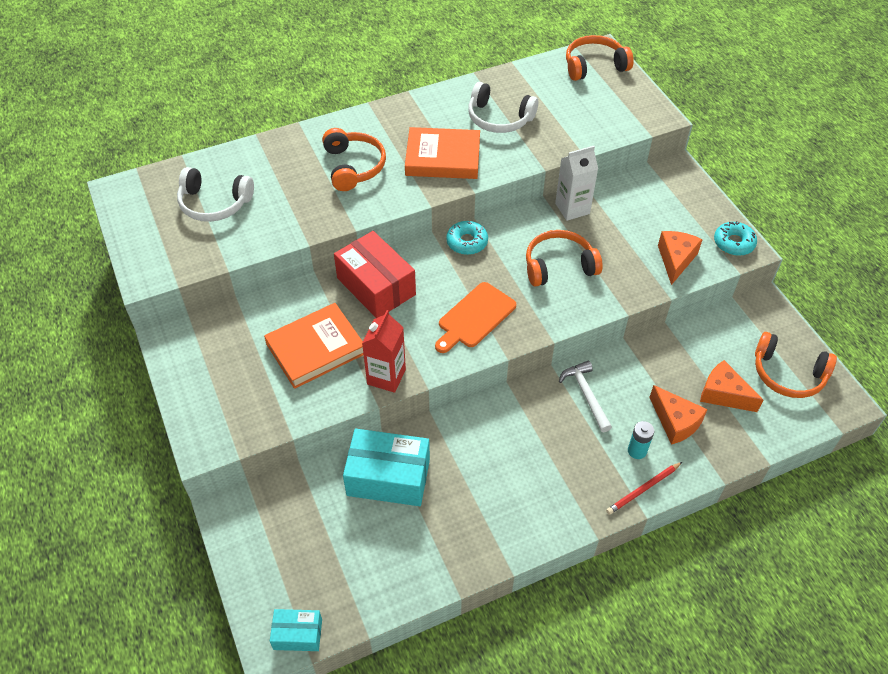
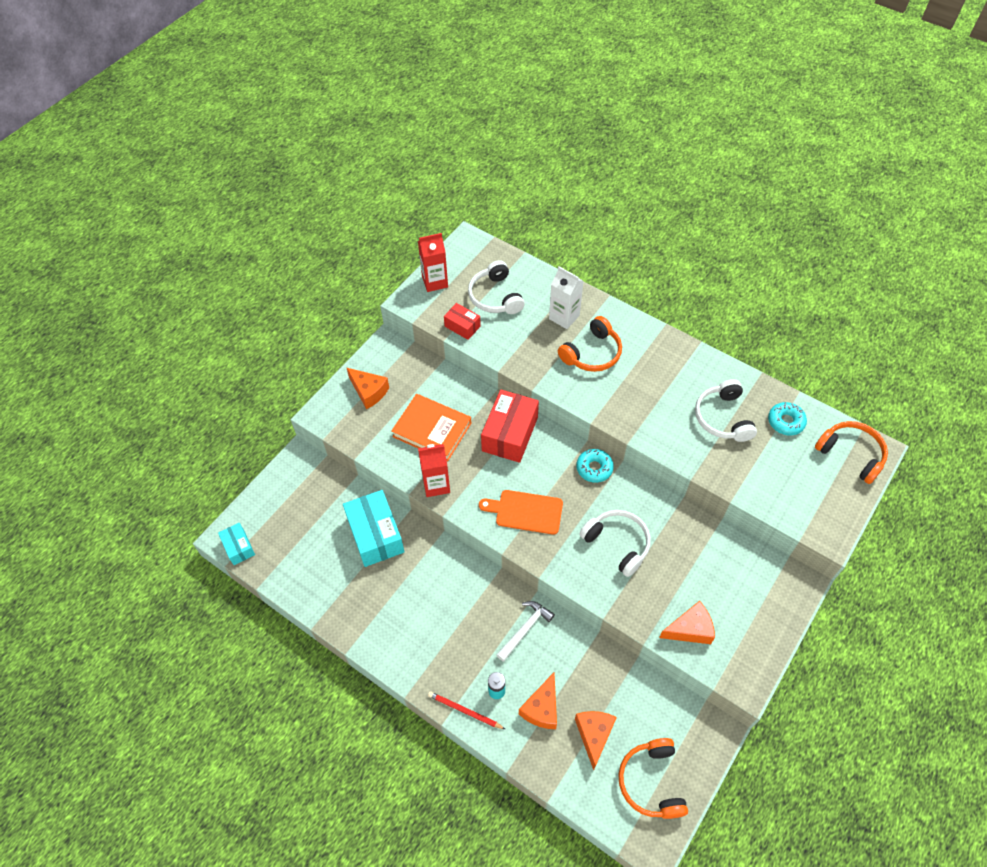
camera: 60 degrees right, 5 degrees up
orange book [405,127,480,179] -> none
orange headphones [526,230,603,287] -> white headphones [579,510,651,577]
white carton [555,146,598,221] -> white carton moved to [549,267,584,329]
turquoise donut [714,221,757,256] -> turquoise donut moved to [768,402,807,435]
none -> orange cheese [347,368,389,409]
none -> red carton [418,233,448,292]
none -> red box [444,303,481,340]

